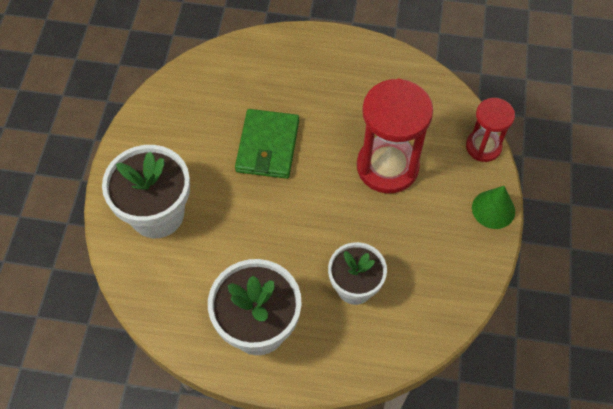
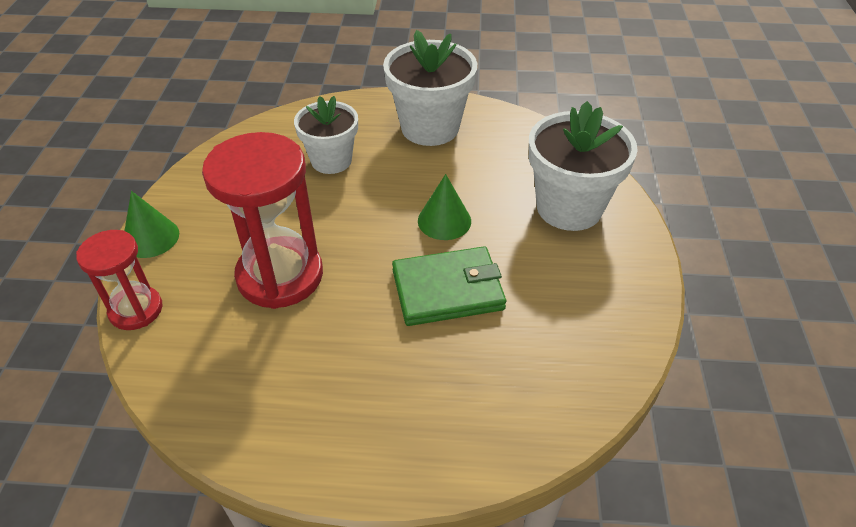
camera: 175 degrees right, 15 degrees down
green wallet [235,109,299,179] -> green wallet turned 75 degrees clockwise [392,246,506,326]
none -> green cone [418,174,471,240]

